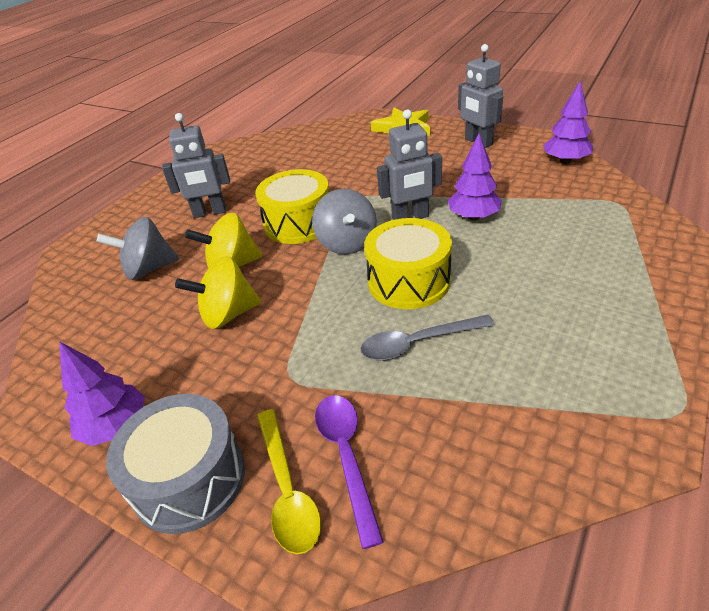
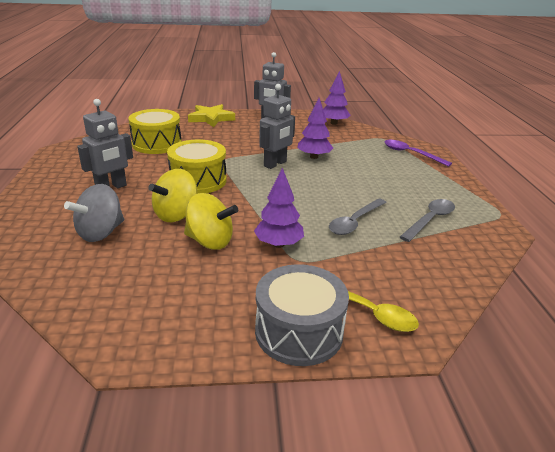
camera: 40 degrees left, 10 degrees down
purple tree [59,341,145,446] -> purple tree moved to [254,168,304,248]
yellow spinning top [175,257,261,329] -> yellow spinning top turned 105 degrees counterclockwise [184,193,238,250]
grey spinning top [312,189,377,254] -> none
purple spoon [315,395,384,549] -> purple spoon moved to [384,140,452,167]
yellow drum [364,218,452,309] -> yellow drum moved to [128,109,181,154]
none -> grey spoon [400,199,455,242]

